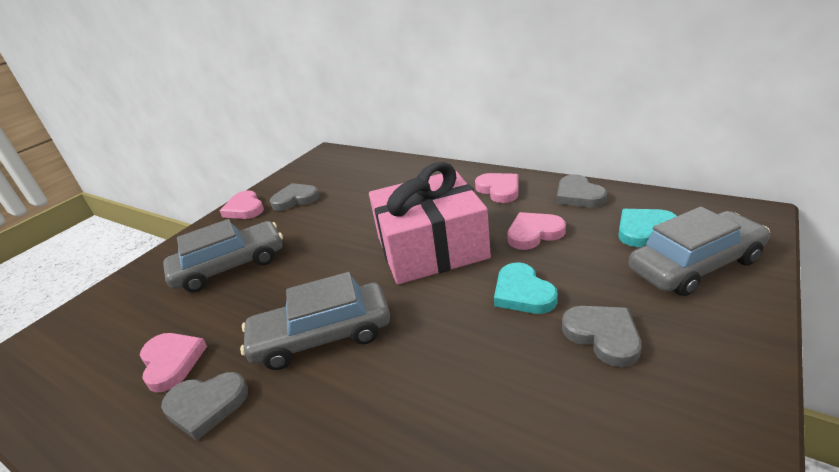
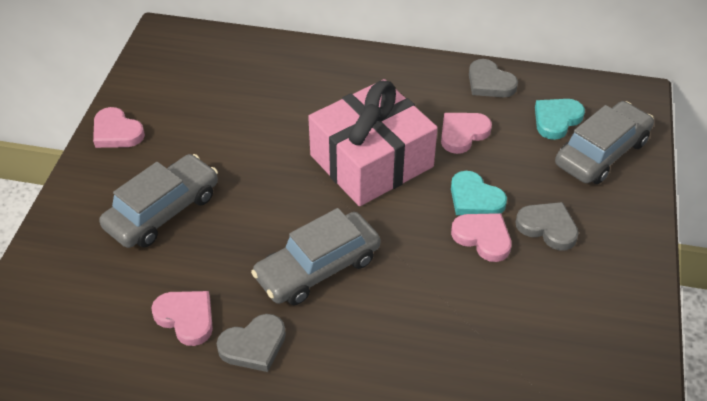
camera: 25 degrees left, 15 degrees up
grey heart [270,183,319,211] -> none
pink heart [475,173,519,203] -> pink heart moved to [451,213,512,262]

